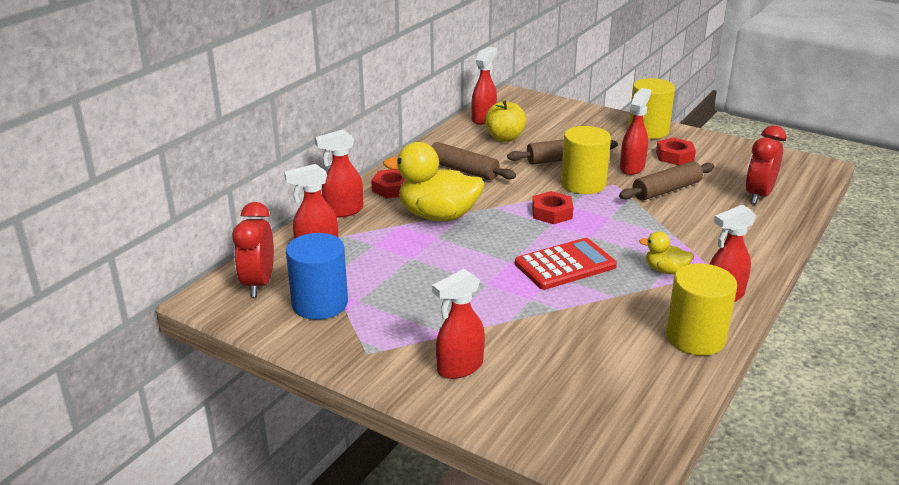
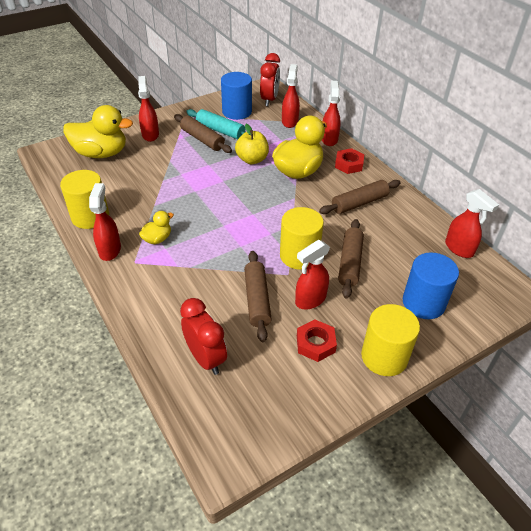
camera: 115 degrees right, 15 degrees up
red clock [232,202,274,297] -> red clock turned 75 degrees clockwise [260,53,280,106]
yellow apple [485,100,526,142] -> yellow apple moved to [235,124,269,164]
red calculator [515,238,617,290] -> none
red nut [532,191,573,224] -> none
red spray bottle [620,88,651,175] -> red spray bottle turned 90 degrees clockwise [295,240,330,310]
none -> yellow duck [63,105,133,158]
none -> brown rolling pin [174,114,232,153]
none -> turquoise rolling pin [186,109,245,140]
none -> blue cylinder [403,252,459,319]

